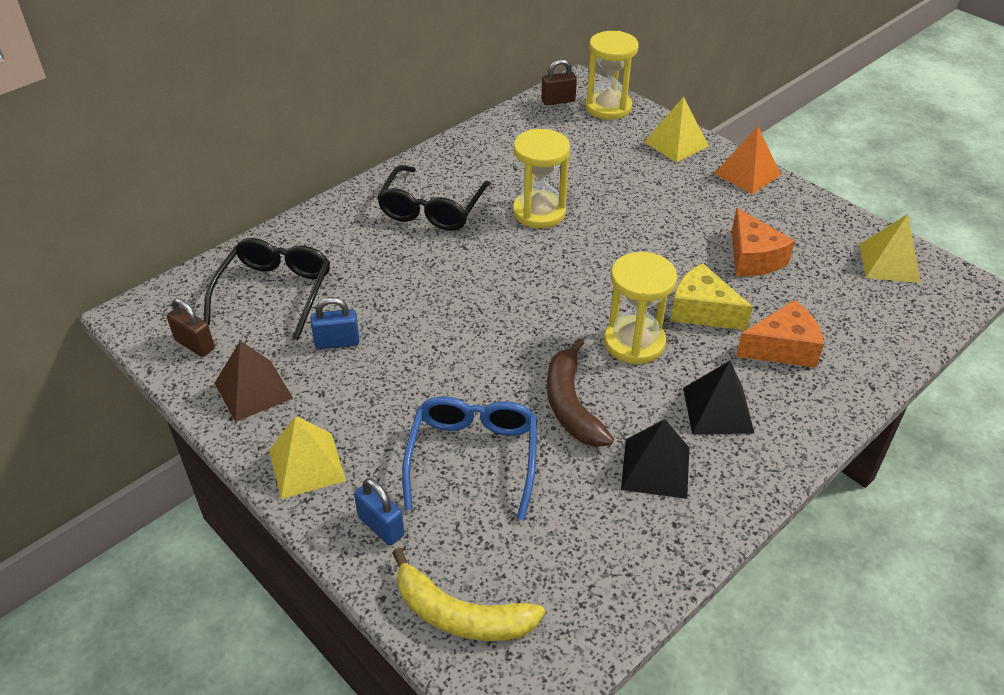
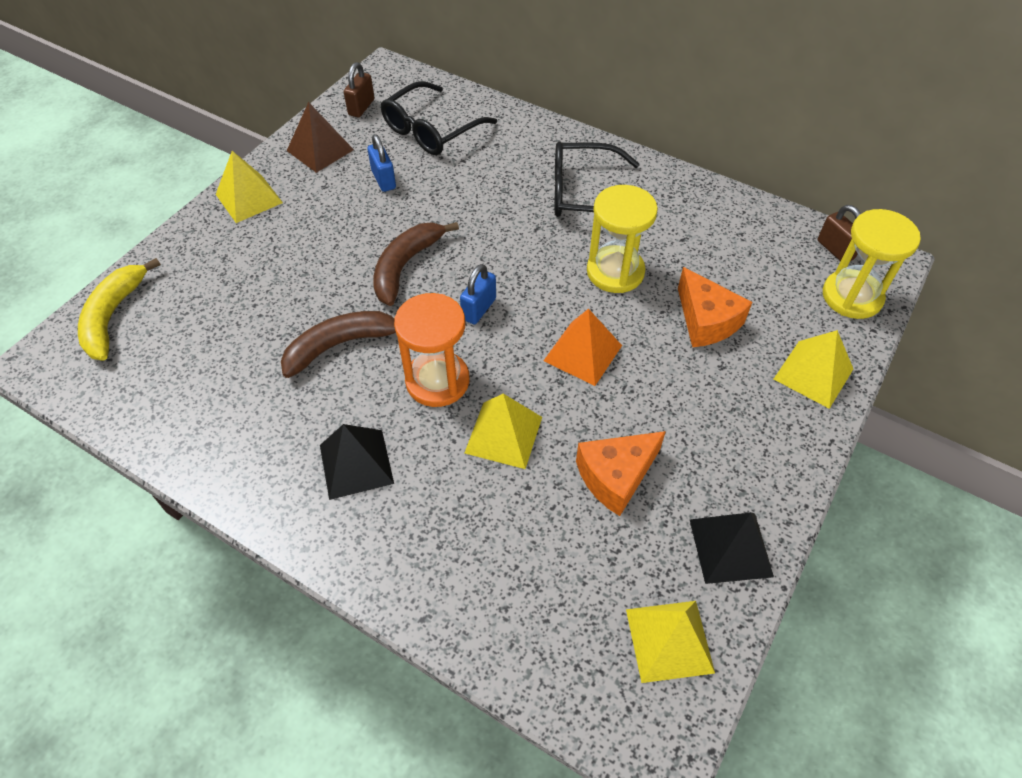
camera: 75 degrees right, 10 degrees up
black glasses [204,238,330,340] -> black glasses turned 135 degrees clockwise [381,81,497,155]
blue padlock [354,478,404,545] -> blue padlock moved to [460,264,496,324]
blue glasses [402,397,537,520] -> none
yellow hourglass [604,252,677,364] -> orange hourglass [394,293,469,407]
black pyramid [621,419,689,499] -> black pyramid moved to [690,512,774,584]
yellow cheese [670,263,753,330] -> yellow pyramid [465,394,542,469]
orange pyramid [714,127,781,194] -> orange pyramid moved to [543,309,622,386]
orange cheese [736,300,824,368] -> orange cheese moved to [678,267,752,347]
none -> brown banana [373,222,459,306]

